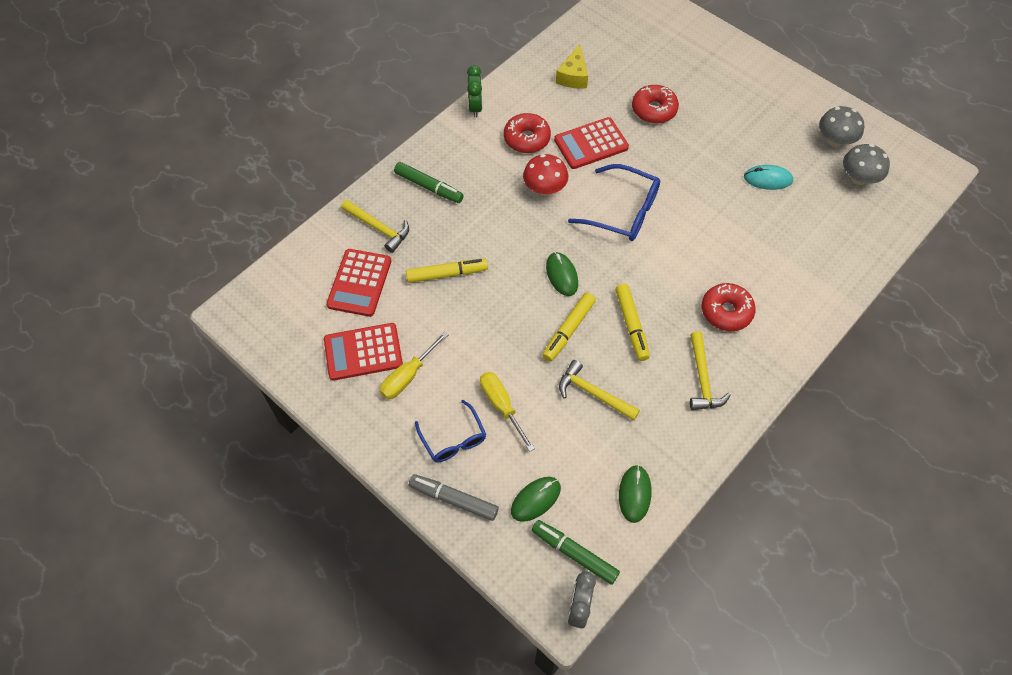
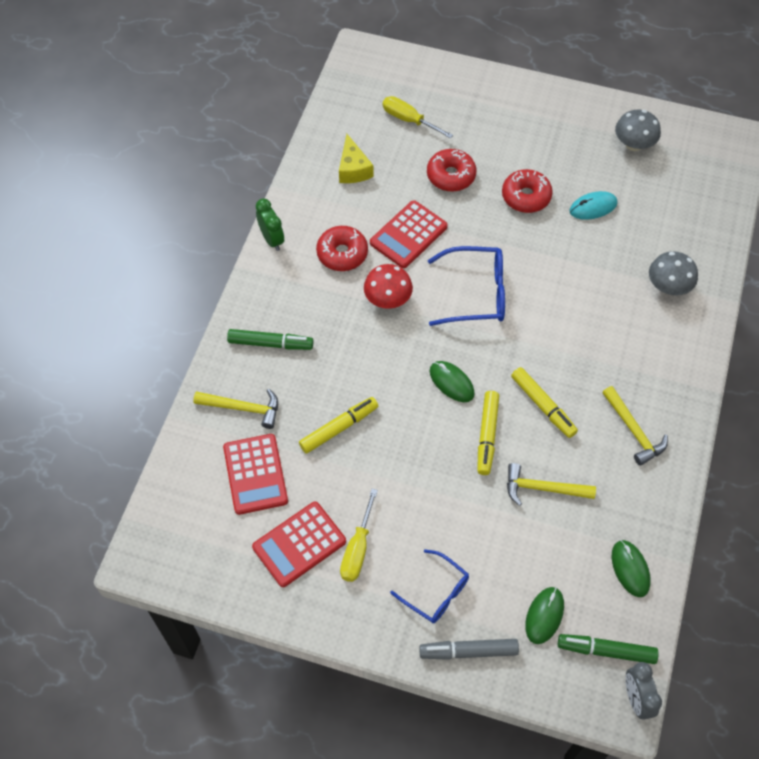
camera: 25 degrees left, 0 degrees up
yellow screwdriver [480,372,535,452] -> yellow screwdriver moved to [383,96,453,139]
red donut [701,283,756,331] -> red donut moved to [502,169,553,213]
grey mushroom [843,144,890,185] -> grey mushroom moved to [649,251,698,295]

